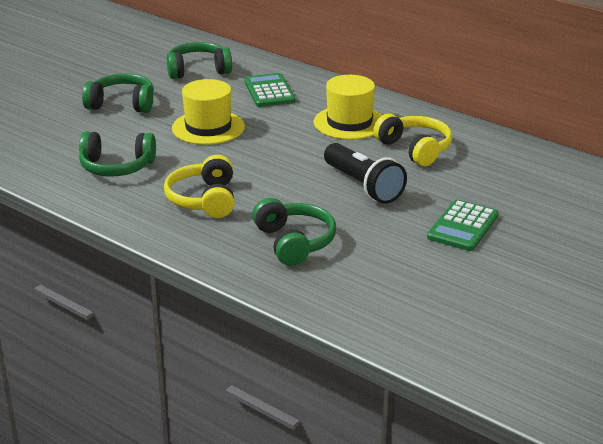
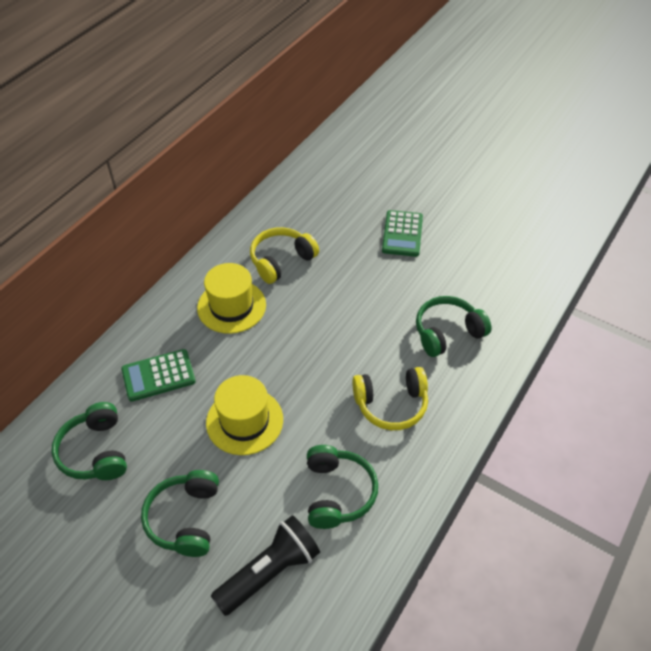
camera: 95 degrees left, 20 degrees up
black flashlight [324,143,407,204] -> black flashlight moved to [211,515,320,616]
green calculator [427,200,499,251] -> green calculator turned 75 degrees clockwise [382,210,423,257]

